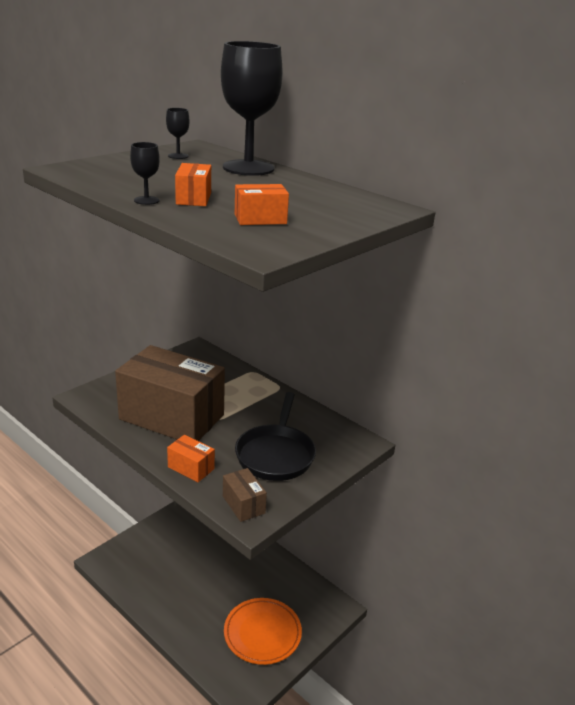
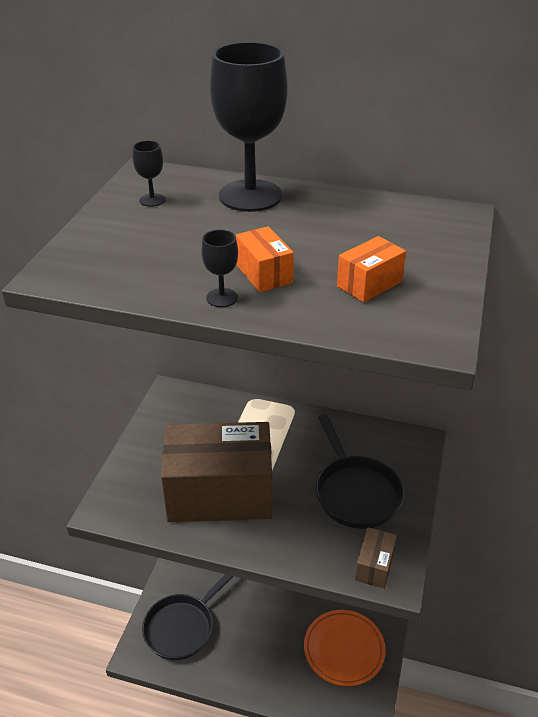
camera: 25 degrees left, 10 degrees up
orange box [167,435,215,482] -> none
brown box [223,468,267,522] -> brown box turned 75 degrees clockwise [355,527,397,589]
none -> black pan [142,574,234,660]

